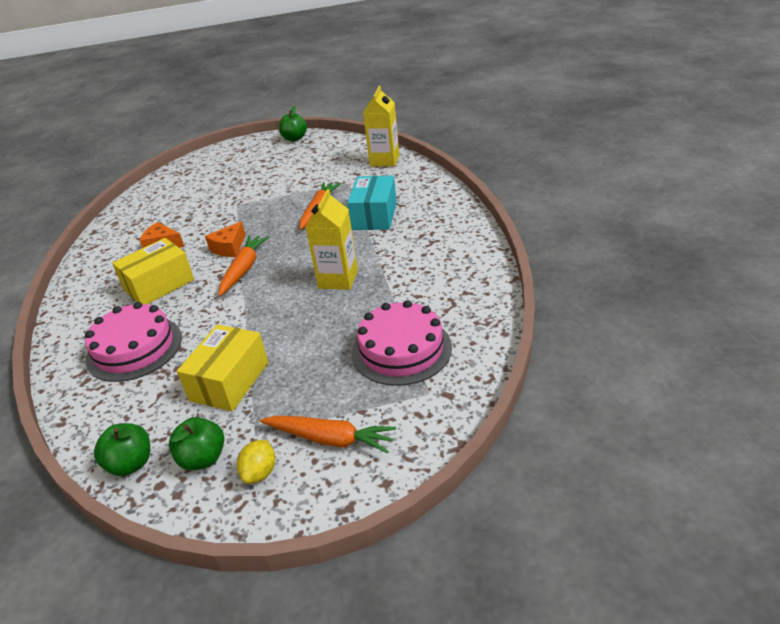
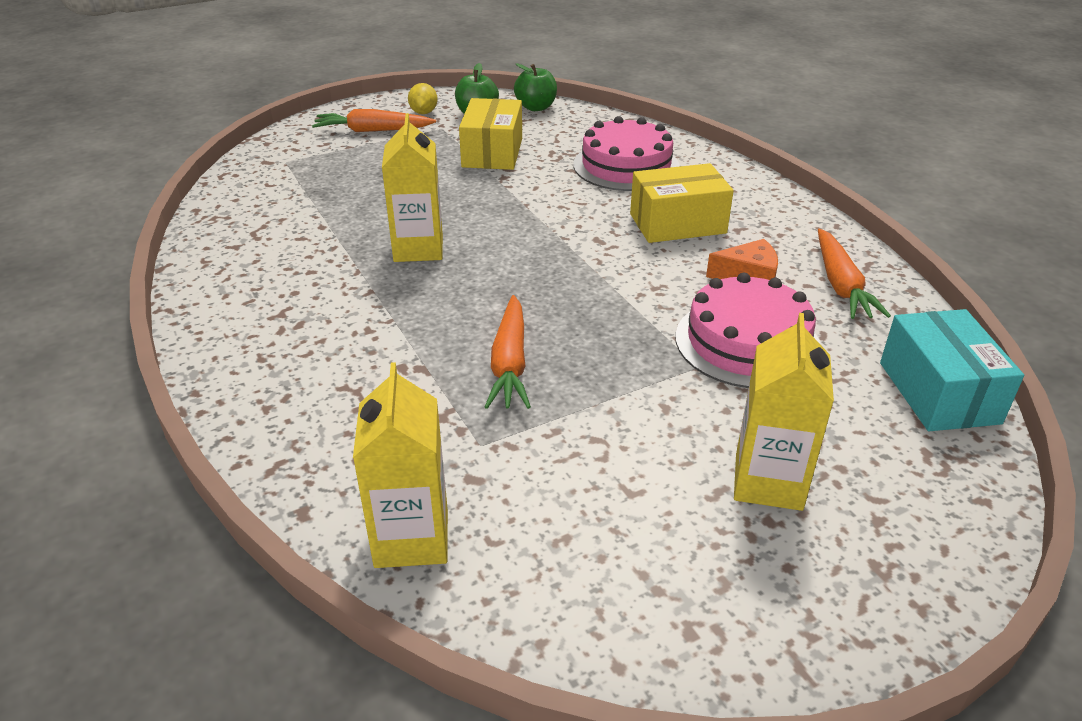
camera: 160 degrees right, 0 degrees up
yellow box [112,238,194,304] -> yellow box turned 45 degrees clockwise [630,163,734,243]
orange cheese [205,221,246,257] -> none
orange carrot [219,236,269,296] -> orange carrot moved to [818,229,891,319]
green apple [279,106,307,141] -> none
turquoise box [347,176,397,230] -> turquoise box moved to [880,309,1024,431]
pink cake [352,300,452,386] -> pink cake moved to [675,273,821,388]
none -> yellow carton [734,313,834,511]

